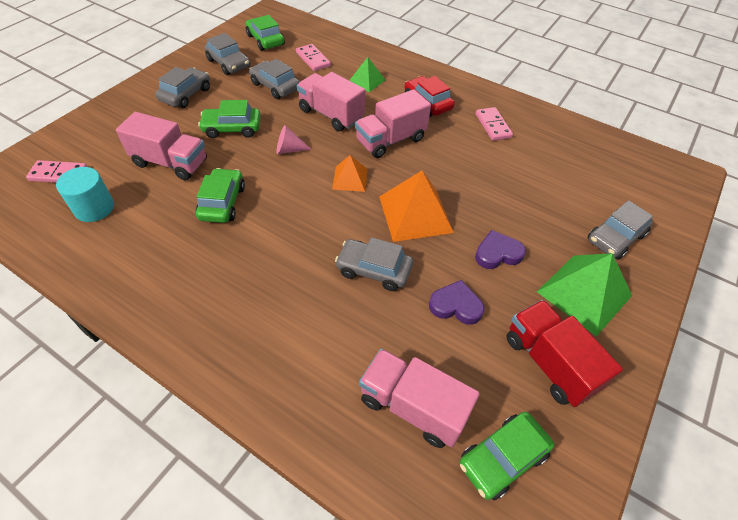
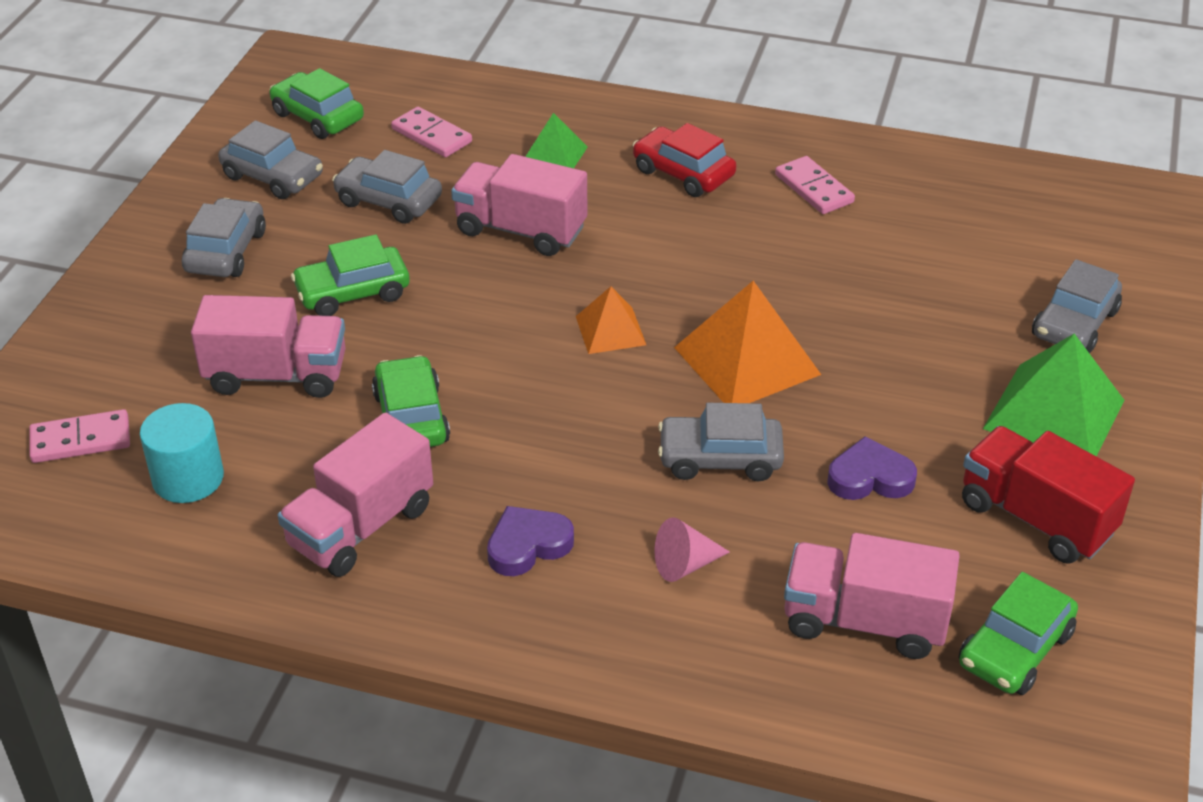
camera: 15 degrees left, 10 degrees down
pink cone [276,125,312,154] -> pink cone moved to [654,517,730,582]
pink truck [355,89,431,158] -> pink truck moved to [278,412,433,577]
purple heart [475,230,526,269] -> purple heart moved to [487,506,574,576]

